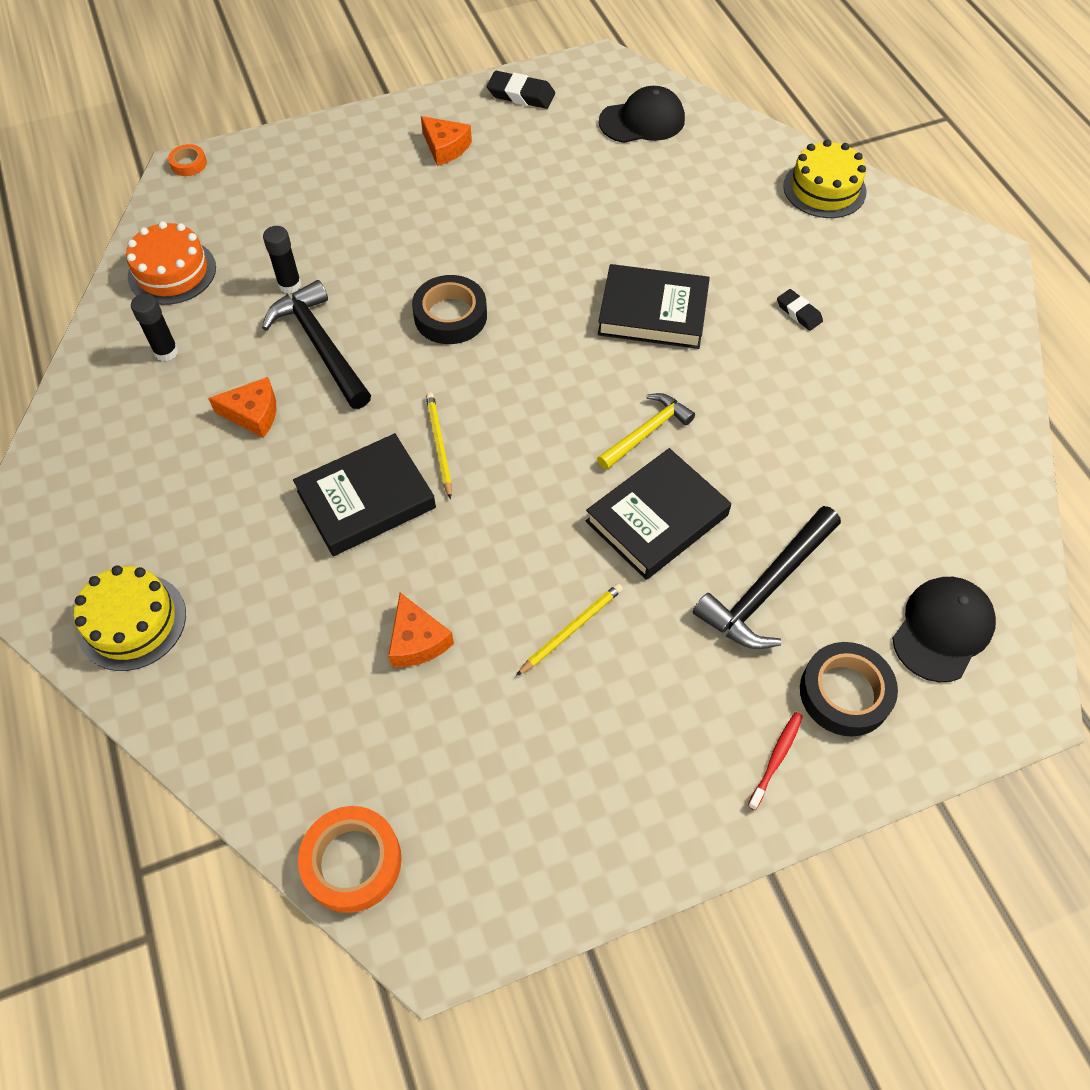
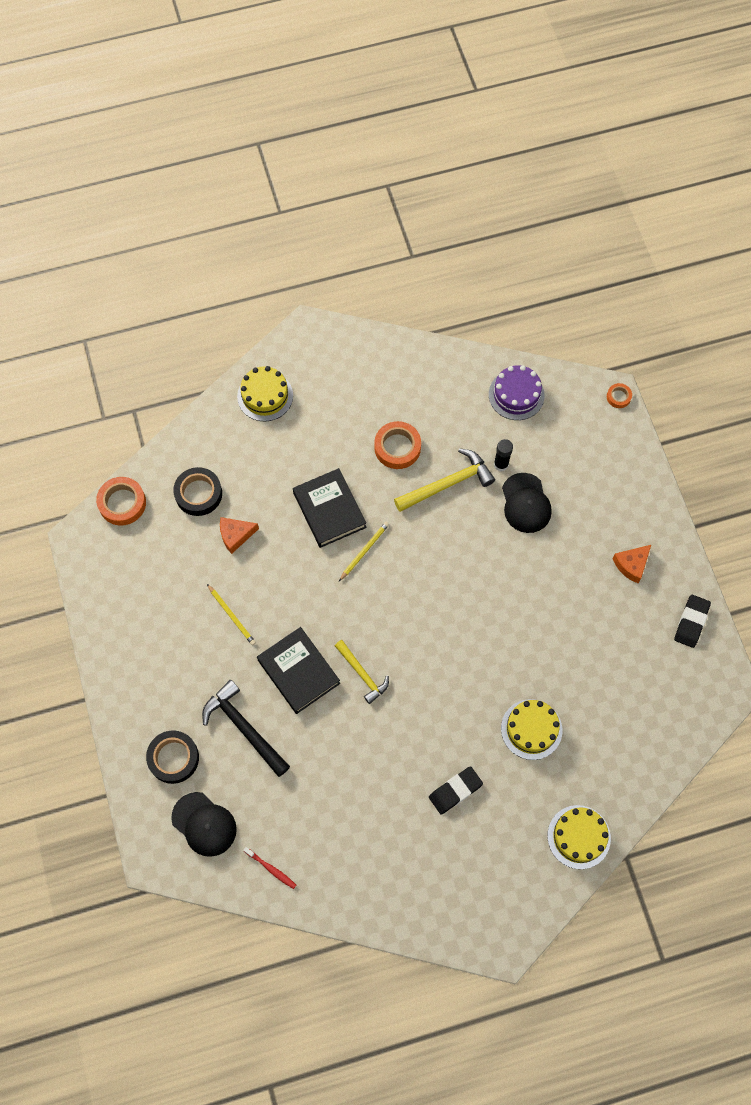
camera: 95 degrees right, 10 degrees up
orange cake [126,221,216,305] -> purple cake [489,365,545,420]
black glue stick [131,294,179,361] -> none
orange cheese [208,377,276,438] -> orange tape [374,421,421,469]
black hammer [262,280,371,409] -> yellow hammer [394,448,495,512]
black tape [412,275,487,344] -> black tape moved to [173,467,222,516]
yellow pencil [426,393,452,499] -> yellow pencil turned 45 degrees counterclockwise [339,522,389,581]
black book [598,264,710,349] -> none
black cap [599,86,685,143] -> black cap moved to [502,473,552,533]
red toothbrush [748,712,803,810] -> red toothbrush moved to [243,847,296,889]
black eraser [777,289,823,331] -> black eraser [429,766,483,815], size x1.56
none -> yellow cake [501,699,562,760]

